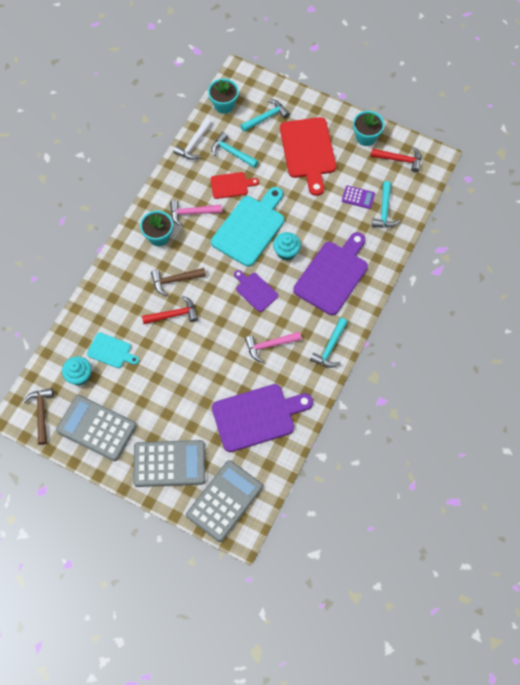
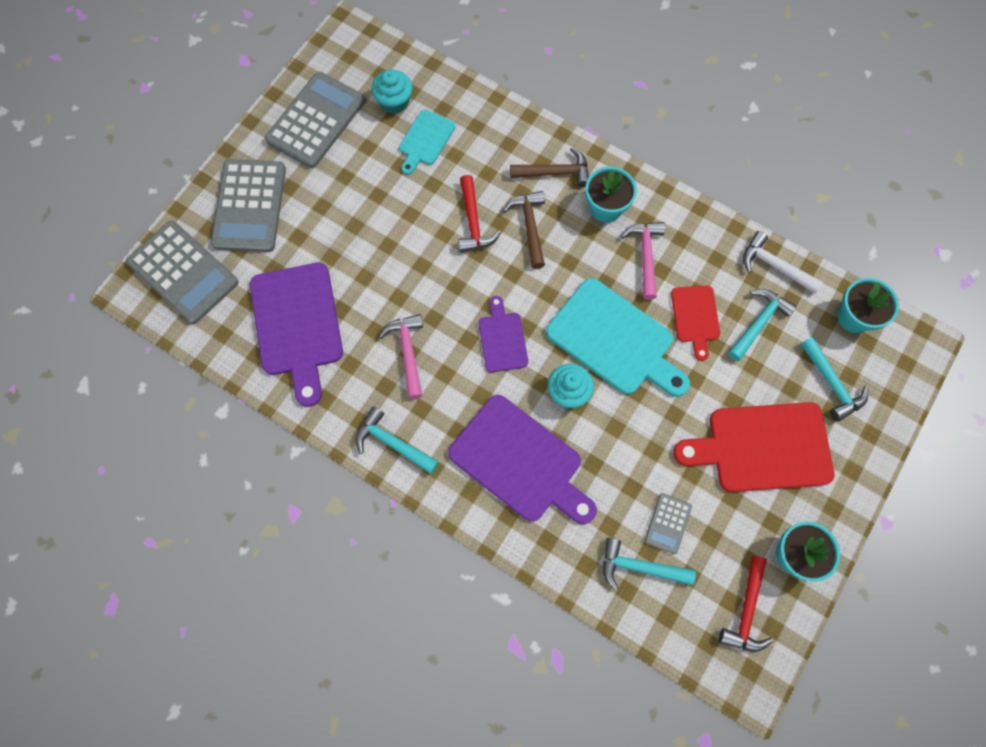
camera: 95 degrees right, 5 degrees up
brown hammer [23,388,54,445] -> brown hammer moved to [510,147,589,187]
purple cutting board [234,270,278,312] -> purple cutting board turned 60 degrees counterclockwise [479,296,528,372]
purple calculator [342,185,375,209] -> grey calculator [645,493,692,554]

